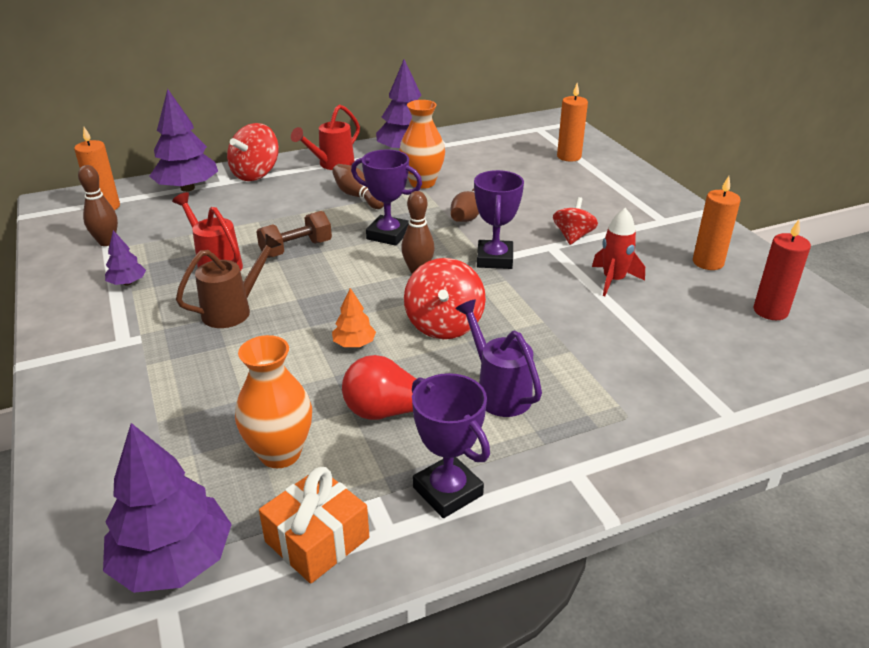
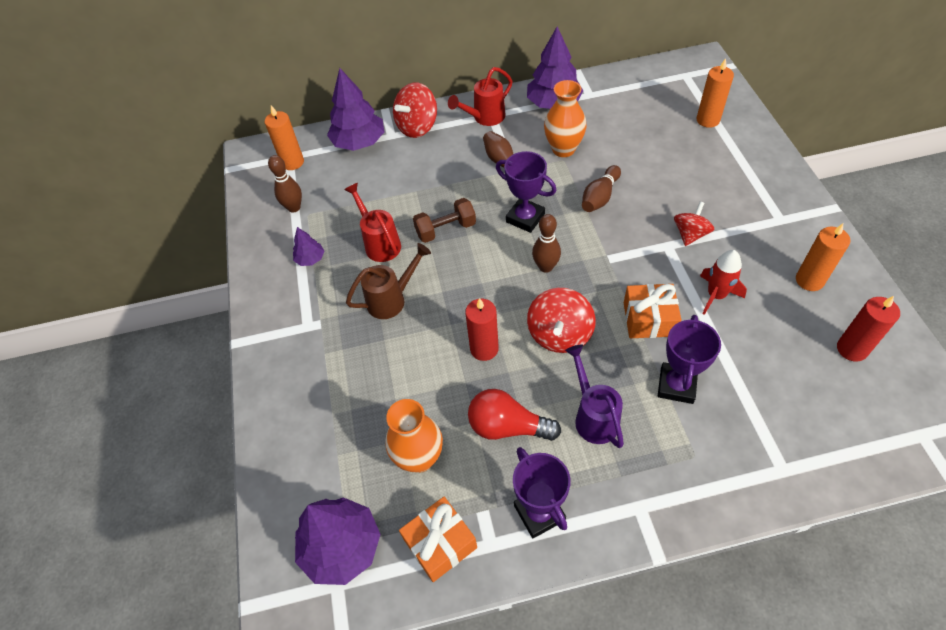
camera: 15 degrees right, 20 degrees up
orange tree [332,288,376,347] -> red candle [465,298,499,361]
purple trophy [474,170,524,269] -> purple trophy moved to [658,315,721,404]
none -> orange gift [624,284,682,338]

